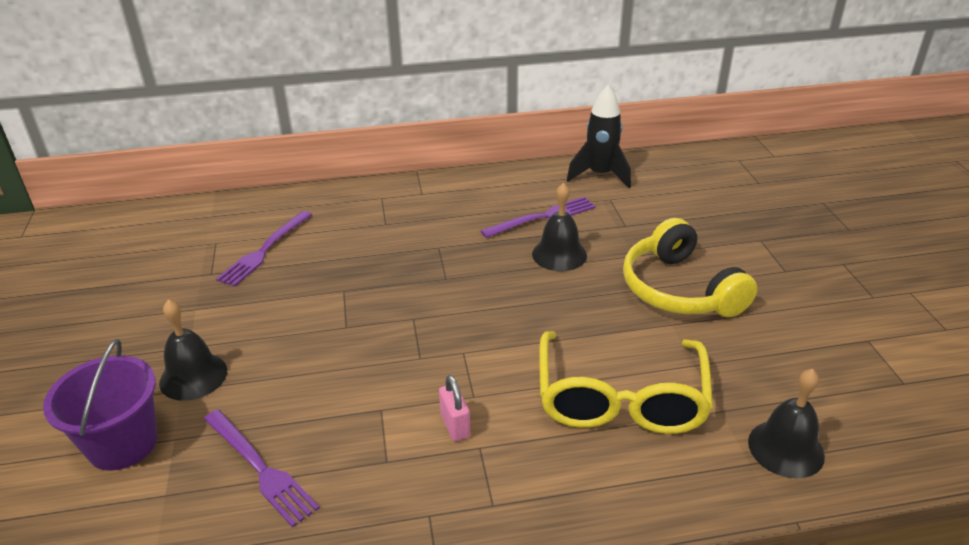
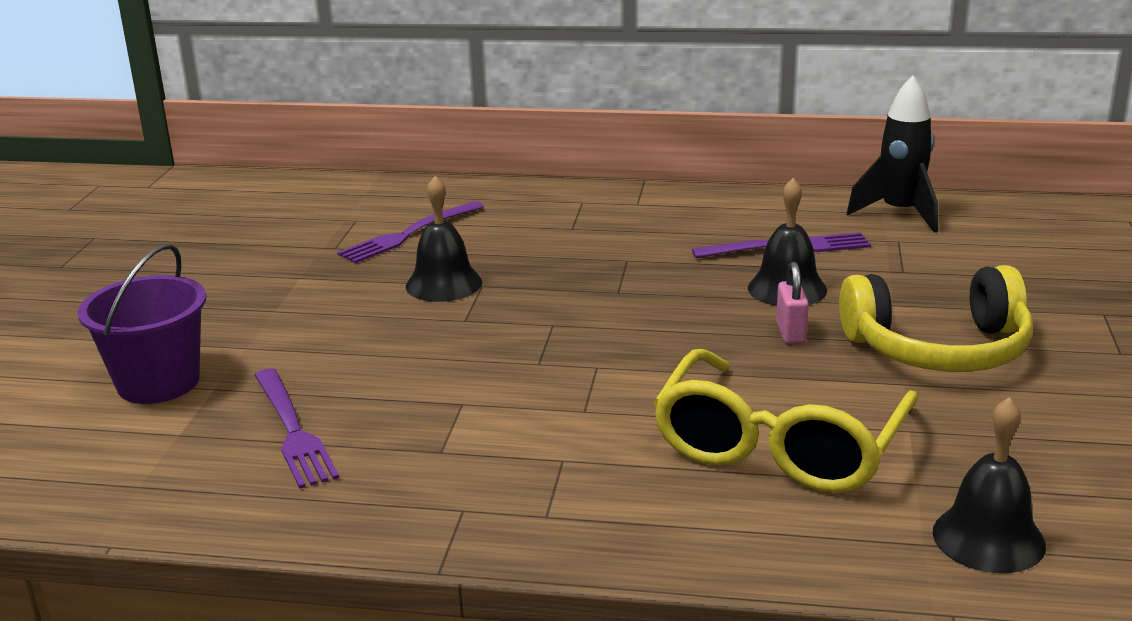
camera: 20 degrees right, 10 degrees down
black bell [159,299,227,401] -> black bell moved to [406,176,482,302]
pink padlock [439,375,470,441] -> pink padlock moved to [776,262,809,344]
yellow headphones [623,218,758,317] -> yellow headphones turned 90 degrees counterclockwise [839,265,1033,372]

